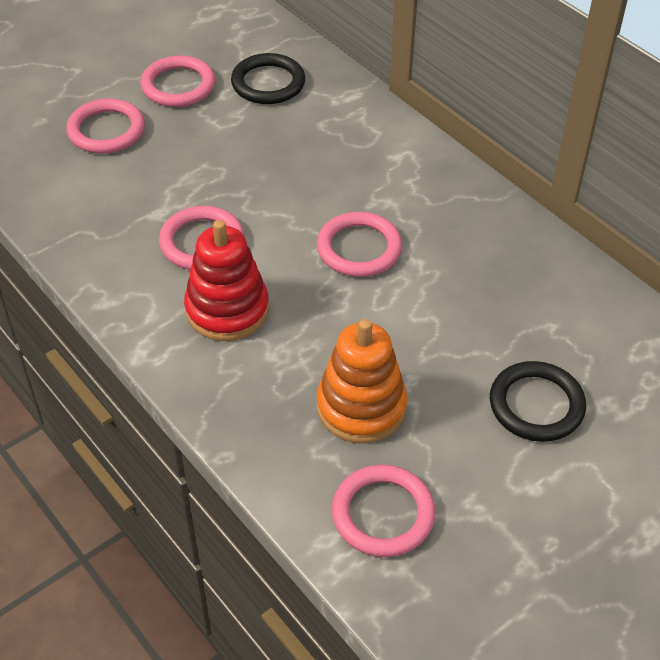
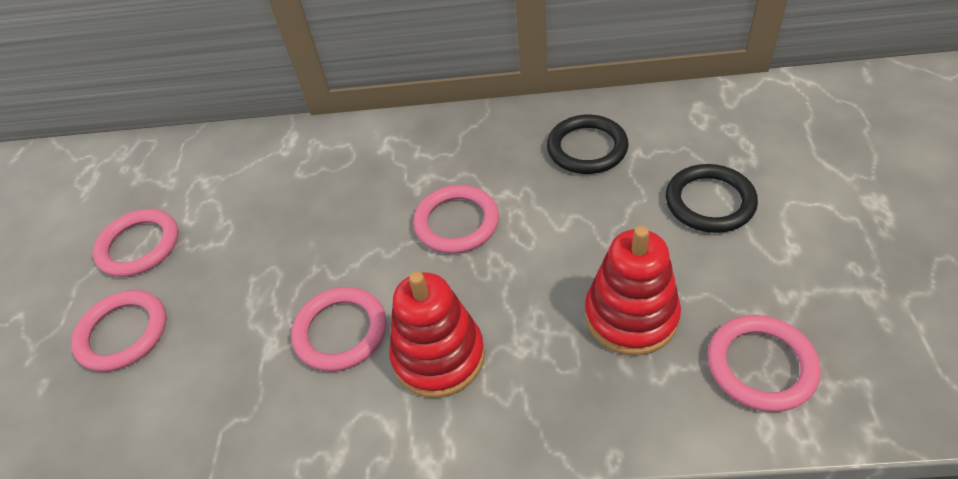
camera: 45 degrees left, 0 degrees up
black ring [231,53,305,104] -> black ring moved to [547,115,629,174]
orange stacking toy [317,319,407,443] -> red stacking toy [585,226,681,356]

